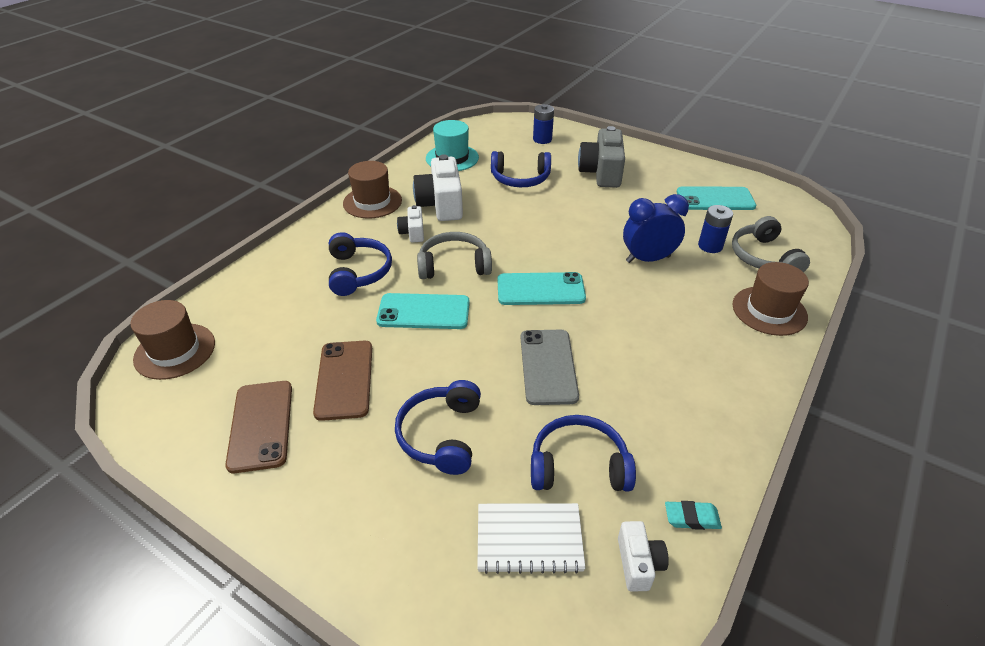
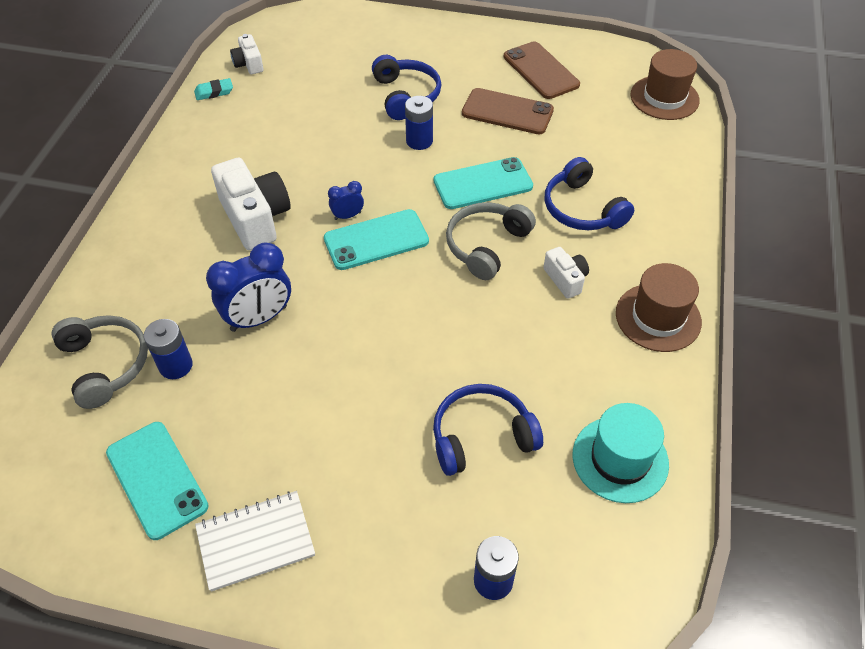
camera: 160 degrees right, 10 degrees up
brown phone [313,341,372,421] -> brown phone turned 45 degrees counterclockwise [462,88,554,135]
white camera [413,154,463,221] -> white camera moved to [211,157,291,250]
grey headphones [417,232,492,279] -> grey headphones turned 150 degrees clockwise [446,202,536,280]
white notebook [477,503,586,574] -> white notebook moved to [195,491,315,592]
grey phone [521,330,579,405] -> none
blue headphones [531,415,636,491] -> none
grey camera [578,126,625,188] -> none
turquoise phone [677,186,756,210] -> turquoise phone turned 75 degrees clockwise [106,422,209,540]
brown hat [732,262,809,336] -> none
none -> blue clock [328,181,364,220]
none -> blue battery [405,96,433,150]

